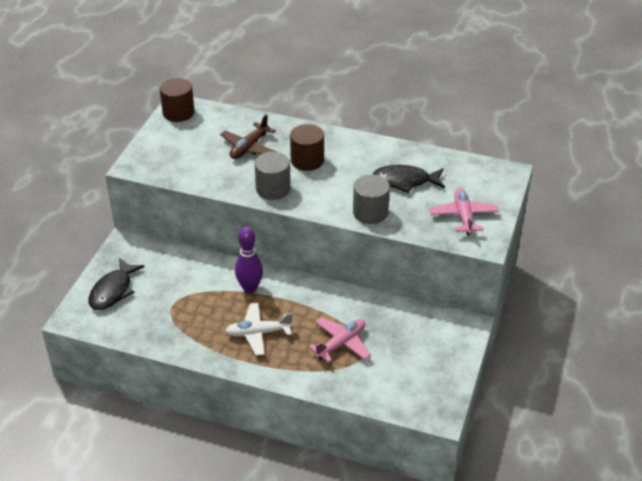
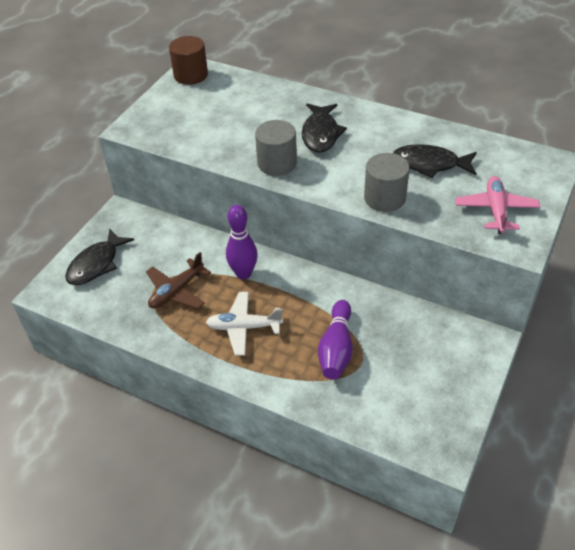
camera: 10 degrees right, 5 degrees up
brown plane [220,114,277,159] -> brown plane moved to [146,252,211,309]
brown cylinder [290,124,324,171] -> black fish [302,103,347,153]
pink plane [309,317,371,363] -> purple bowling pin [318,300,353,379]

